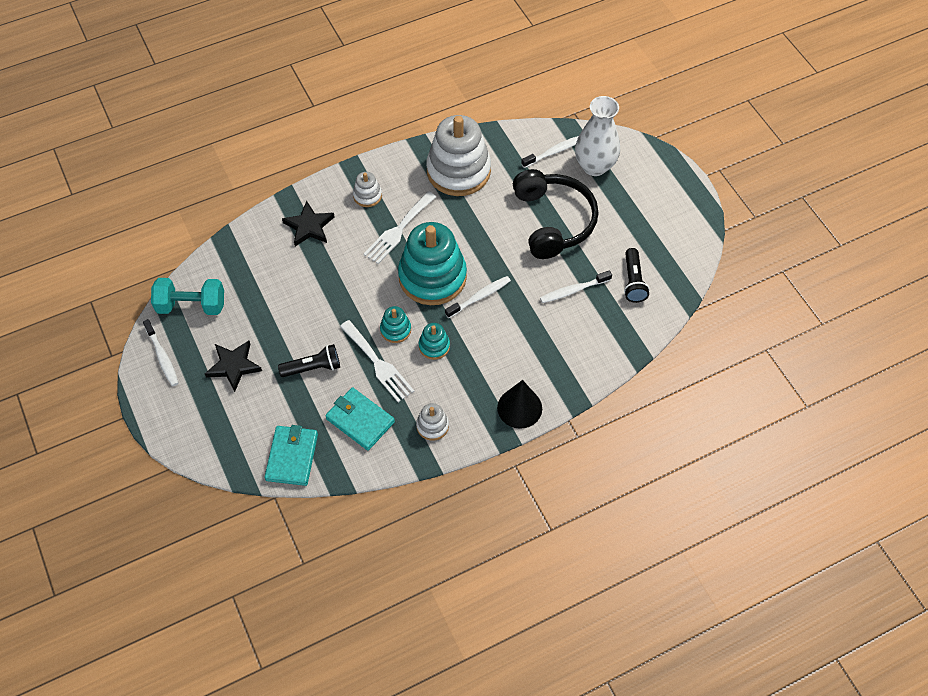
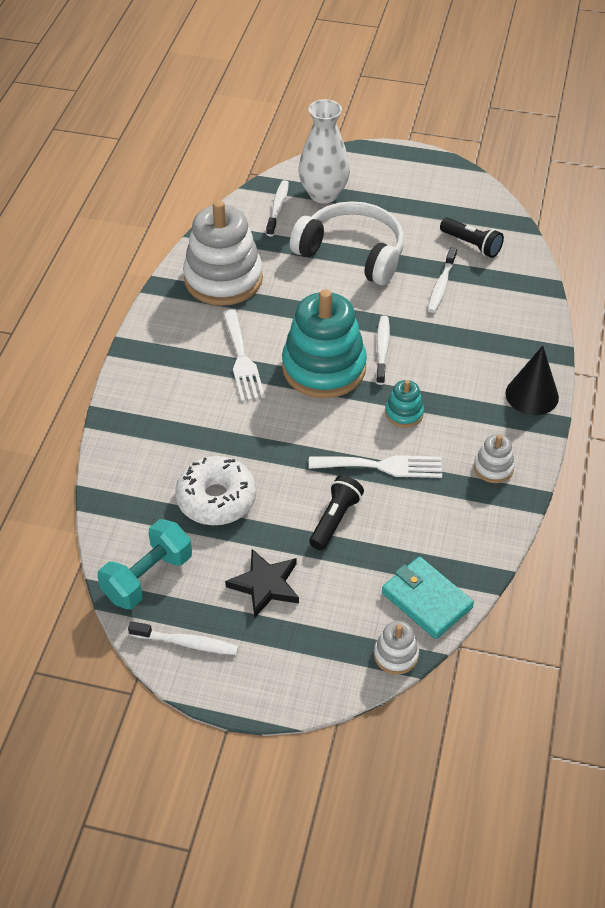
camera: 50 degrees left, 10 degrees down
black star [282,201,335,246] -> none
turquoise wallet [325,387,395,451] -> none
white stacking toy [353,172,382,207] -> white stacking toy moved to [374,621,419,675]
turquoise stacking toy [380,306,411,343] -> none
black headphones [513,169,599,259] -> white headphones [290,201,404,285]
none -> white donut [175,456,256,525]

